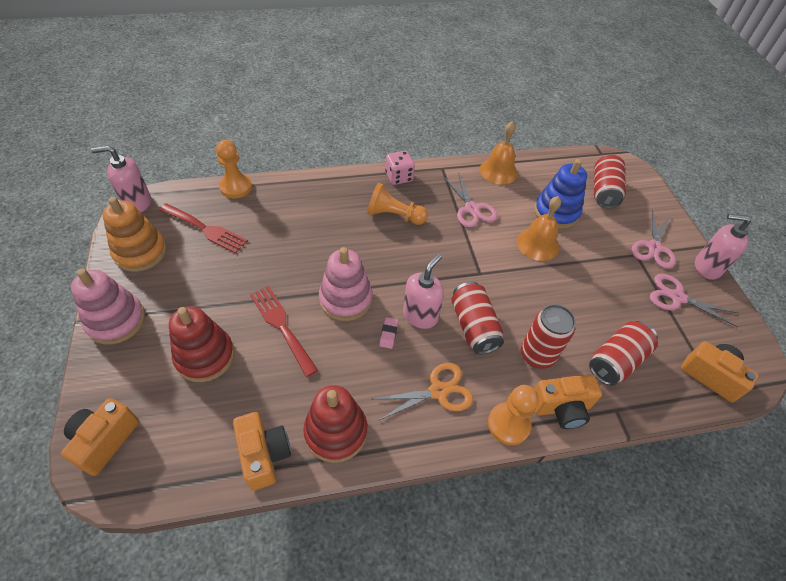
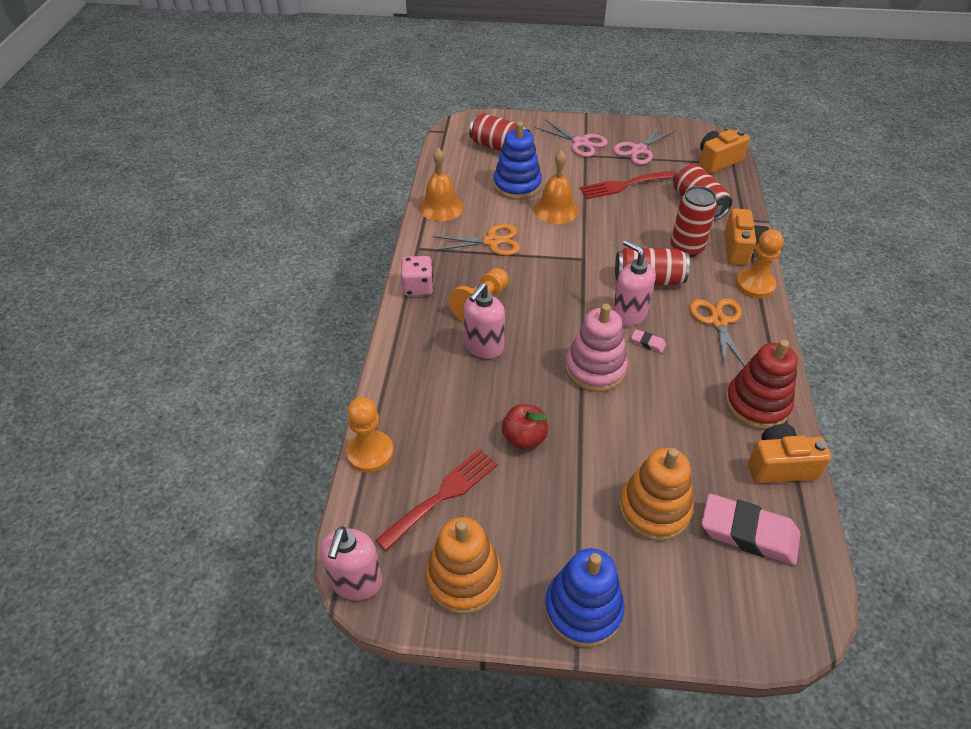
camera: 70 degrees left, 5 degrees down
orange camera [61,398,139,476] -> none
pink stacking toy [71,268,145,345] -> blue stacking toy [545,548,625,648]
red stacking toy [169,306,235,382] -> orange stacking toy [619,448,693,541]
red fork [250,286,318,377] -> red fork moved to [580,170,675,199]
pink scissors [443,172,498,227] -> orange scissors [433,224,520,256]
pink soap dispenser [695,214,751,280] -> pink soap dispenser moved to [464,283,505,359]
none -> red apple [502,404,548,449]
none -> pink eraser [701,493,801,565]

